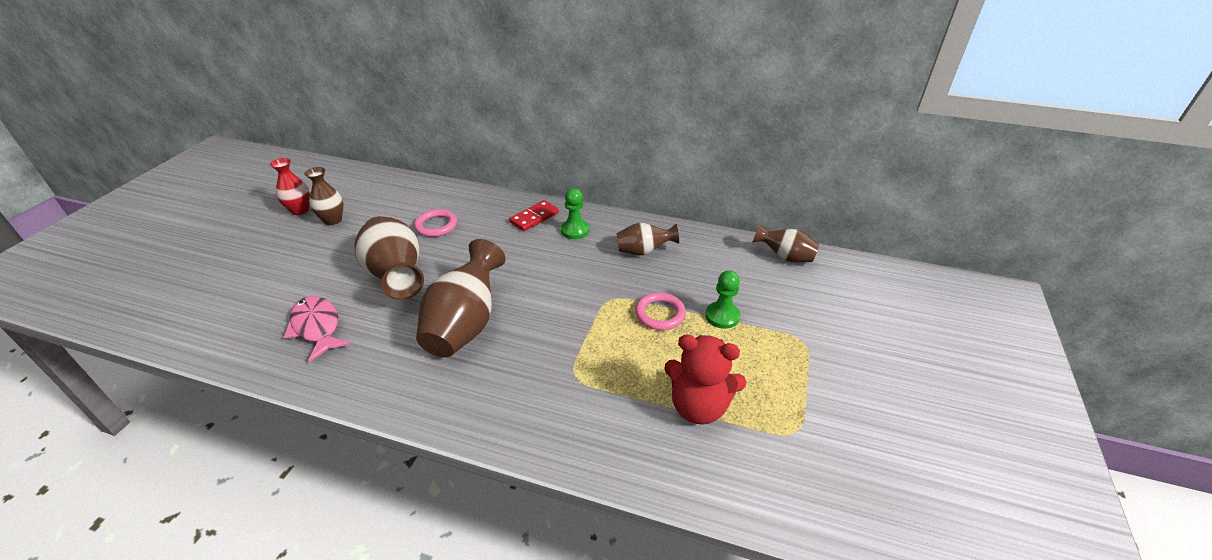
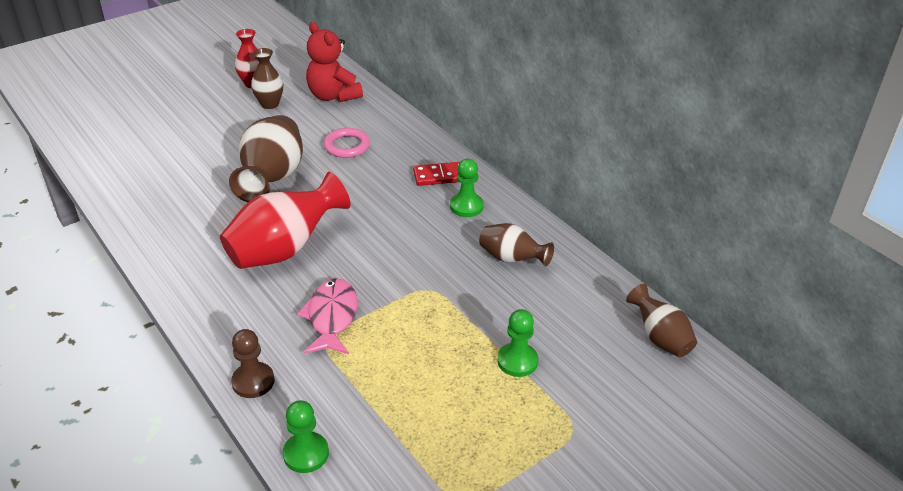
camera: 35 degrees right, 0 degrees up
pink fish [283,296,351,362] -> pink fish moved to [297,278,357,354]
brown vase [416,239,506,357] -> red vase [220,172,351,269]
pink ring [635,292,686,330] -> none
red teddy bear [664,335,746,425] -> red teddy bear moved to [306,22,363,102]
none -> brown pawn [231,329,275,398]
none -> green pawn [283,400,329,473]

